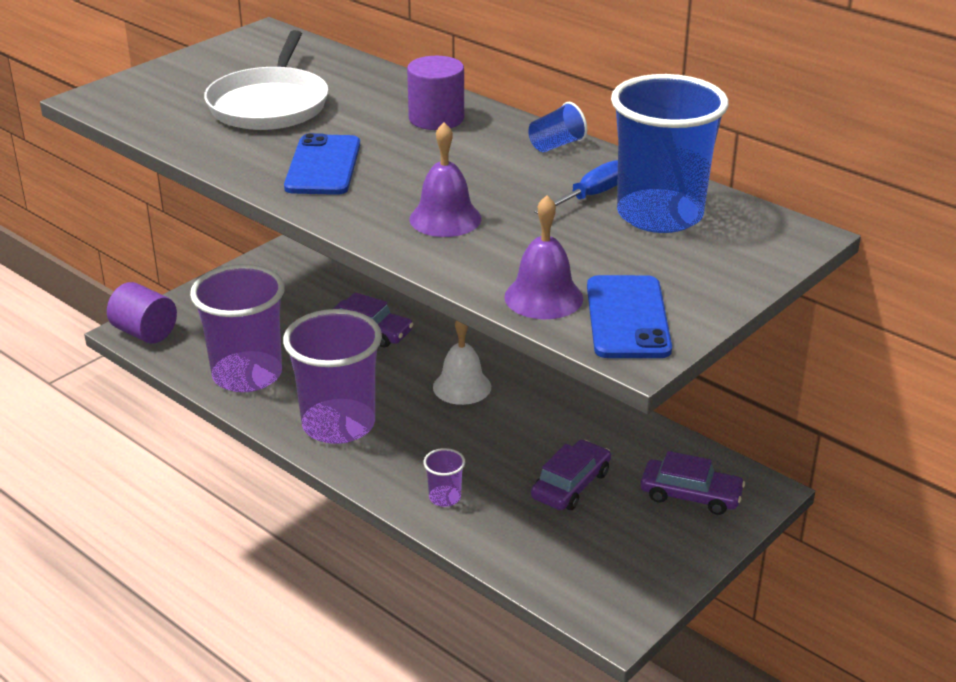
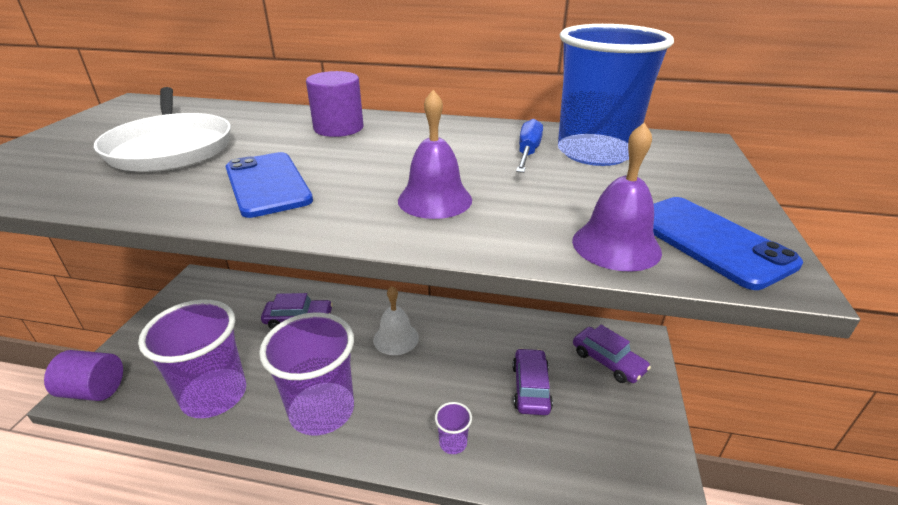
camera: 30 degrees left, 0 degrees up
blue cup [528,102,587,152] -> none
purple car [641,451,745,515] -> purple car turned 60 degrees clockwise [573,325,651,383]

